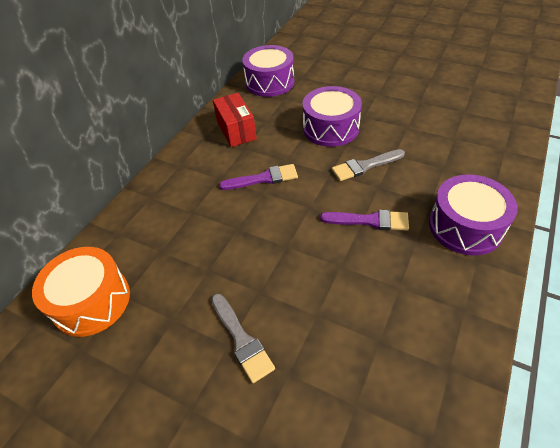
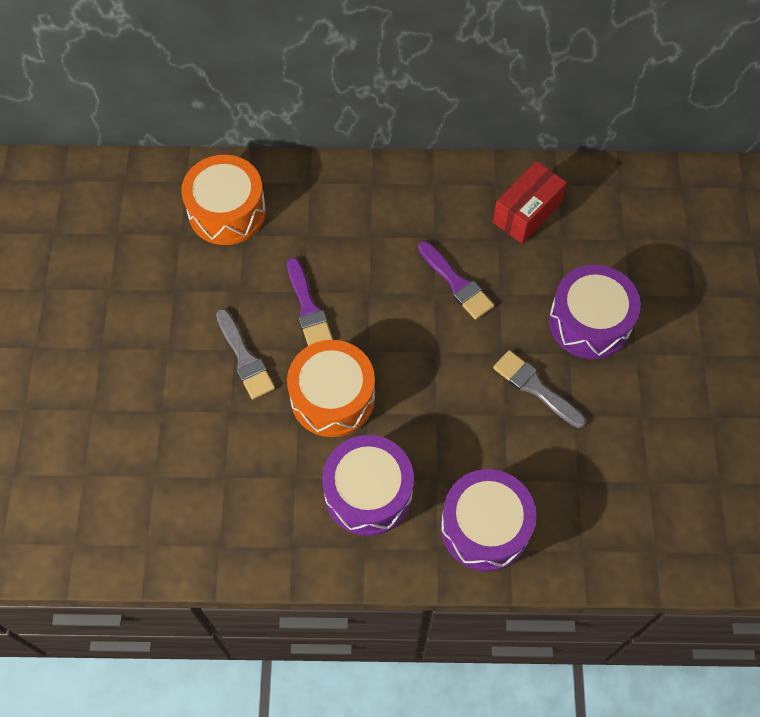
camera: 60 degrees right, 15 degrees up
grey brush [211,294,275,383] -> grey brush turned 60 degrees counterclockwise [216,309,275,399]
purple drum [242,45,294,97] -> purple drum moved to [322,435,414,536]
purple brush [320,210,409,230] -> purple brush moved to [287,257,333,346]
none -> orange drum [287,340,375,437]

